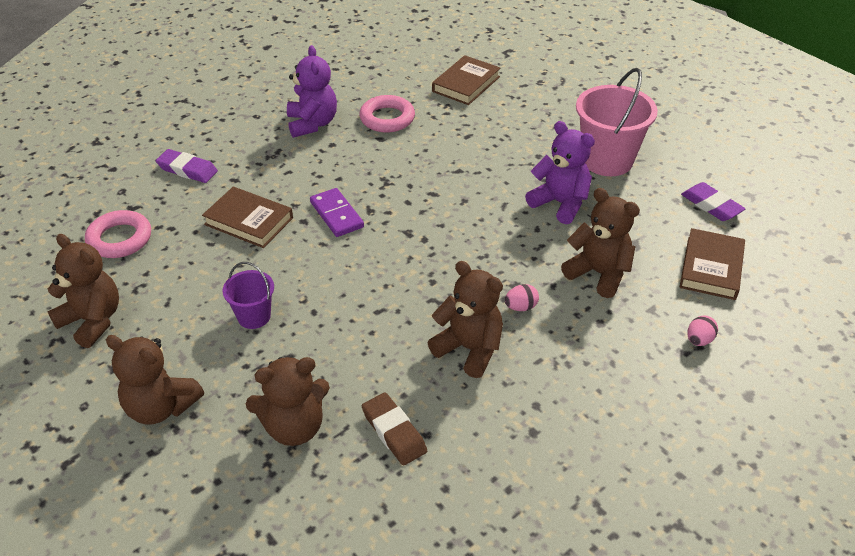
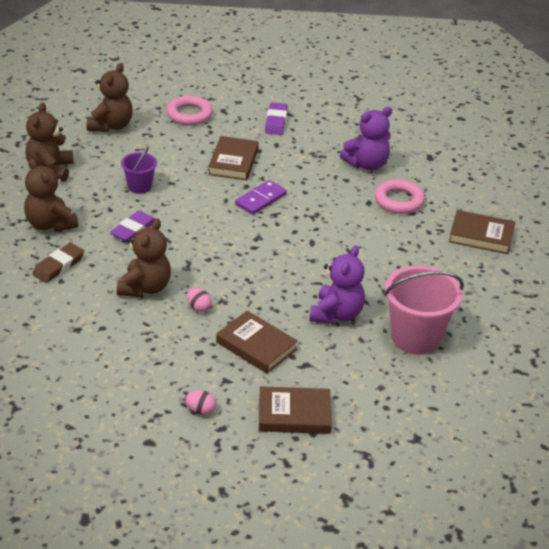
camera: 70 degrees right, 5 degrees down
brown teddy bear [561,188,640,298] -> brown book [216,311,298,374]
purple eraser [681,182,746,221] -> purple eraser moved to [110,211,155,242]

